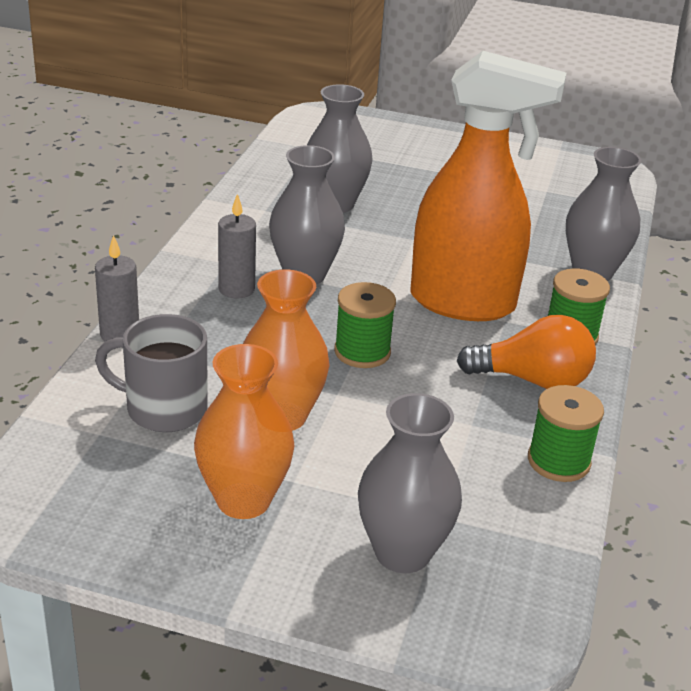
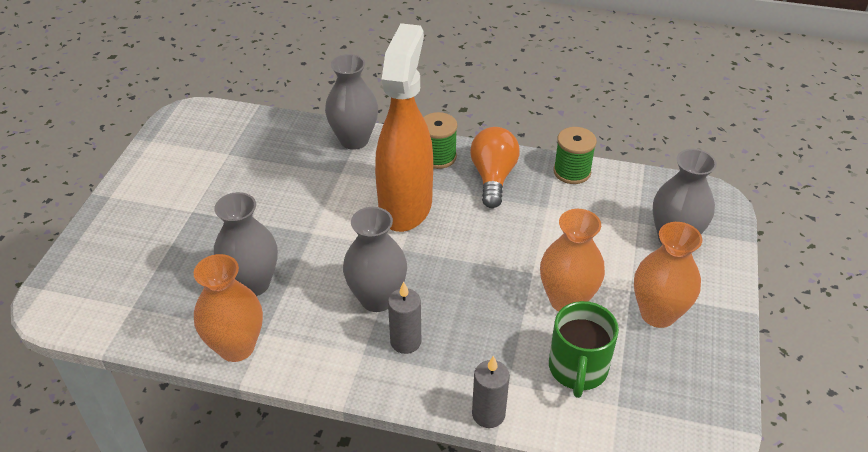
camera: 90 degrees left, 10 degrees up
grey mug [95,314,208,432] -> green mug [549,301,619,398]
green spool [334,282,396,368] -> none
none -> orange vase [194,254,263,362]

